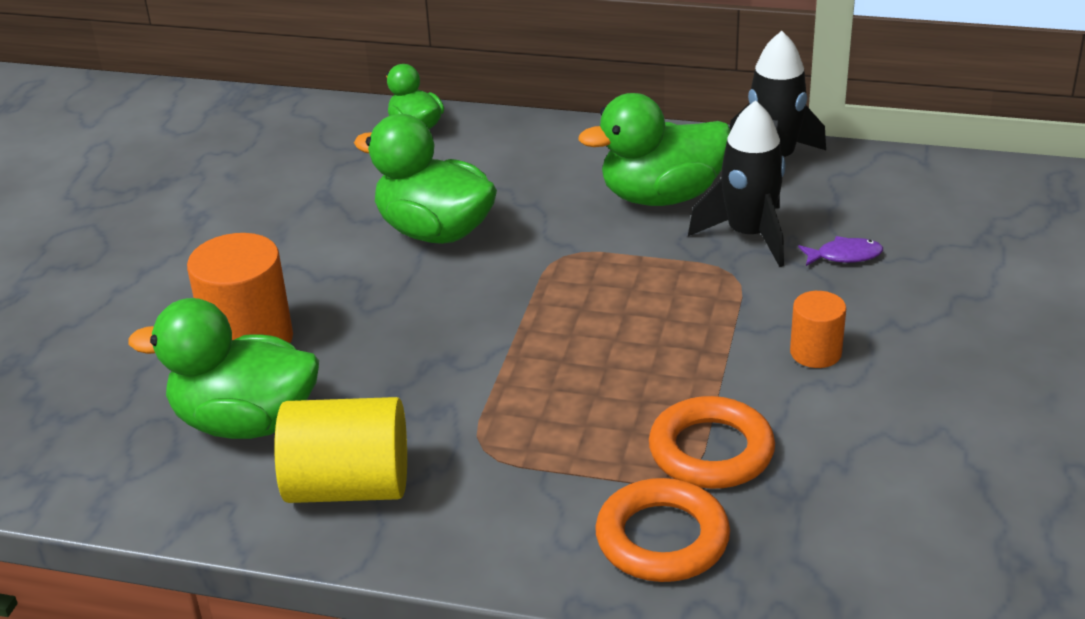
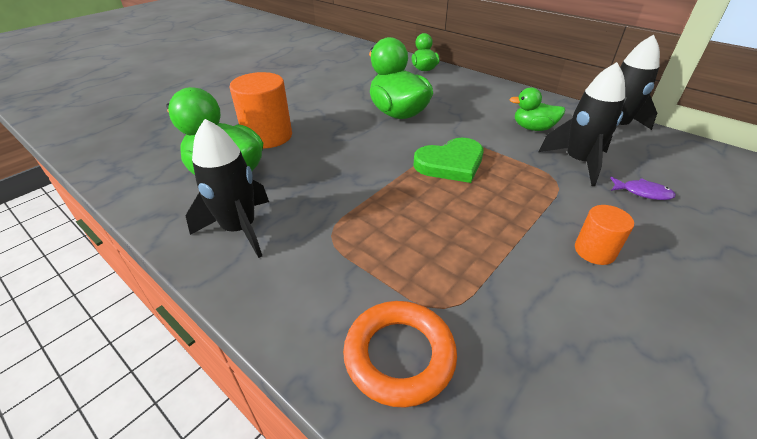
camera: 25 degrees right, 5 degrees up
yellow cylinder [274,397,407,503] -> black rocket [186,119,269,258]
green duck [578,93,731,206] -> green duck [509,87,565,131], size x0.57
orange ring [649,396,775,489] -> none
none -> green heart [413,138,484,183]

